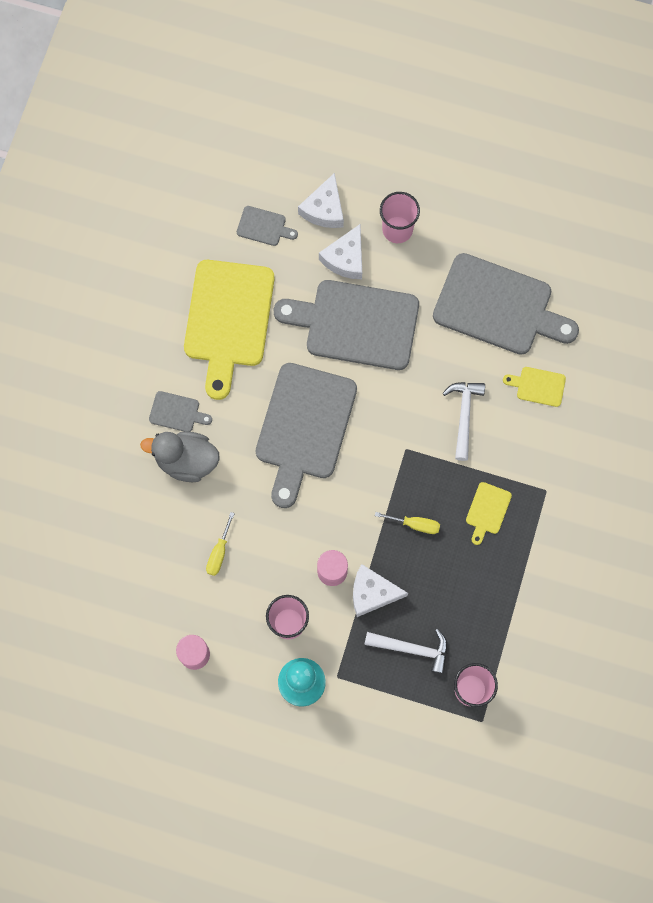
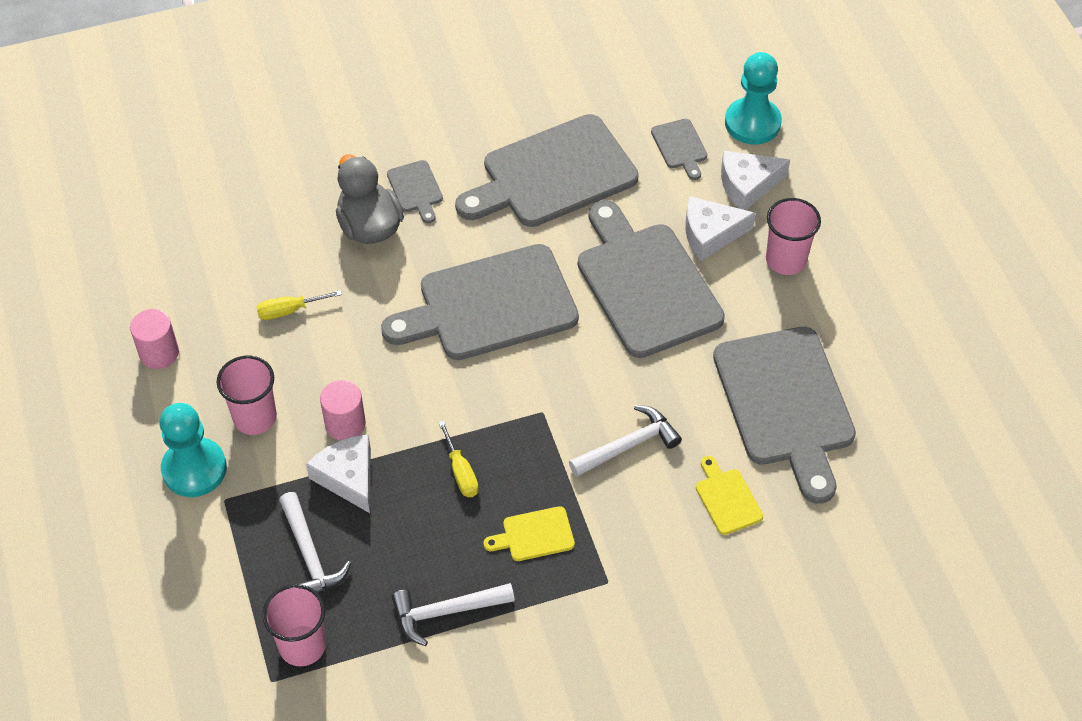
camera: 55 degrees right, 20 degrees down
yellow cutting board [184,260,275,400] -> grey cutting board [455,114,639,227]
none -> white hammer [392,583,515,646]
none -> turquoise pawn [725,52,782,145]

